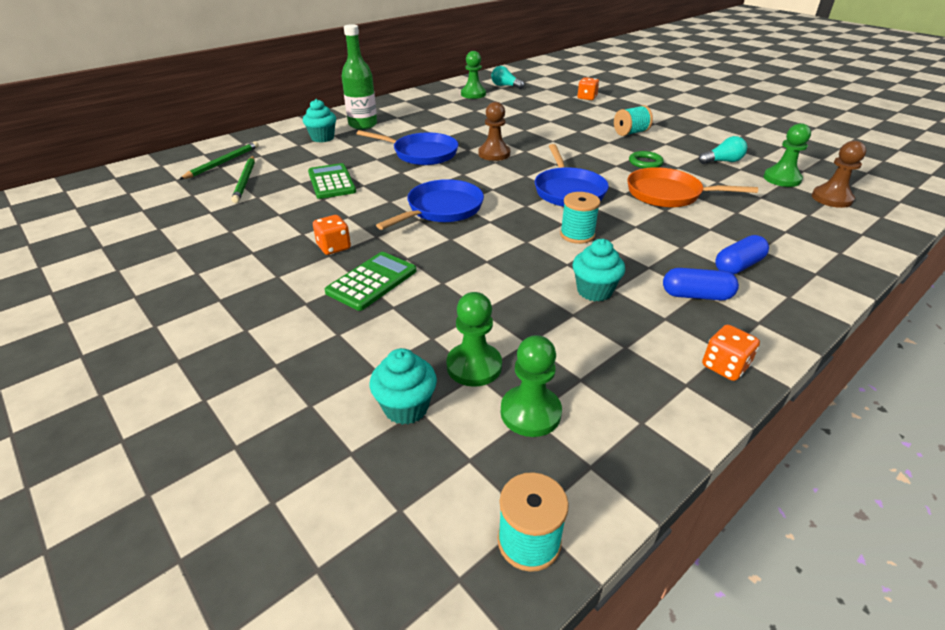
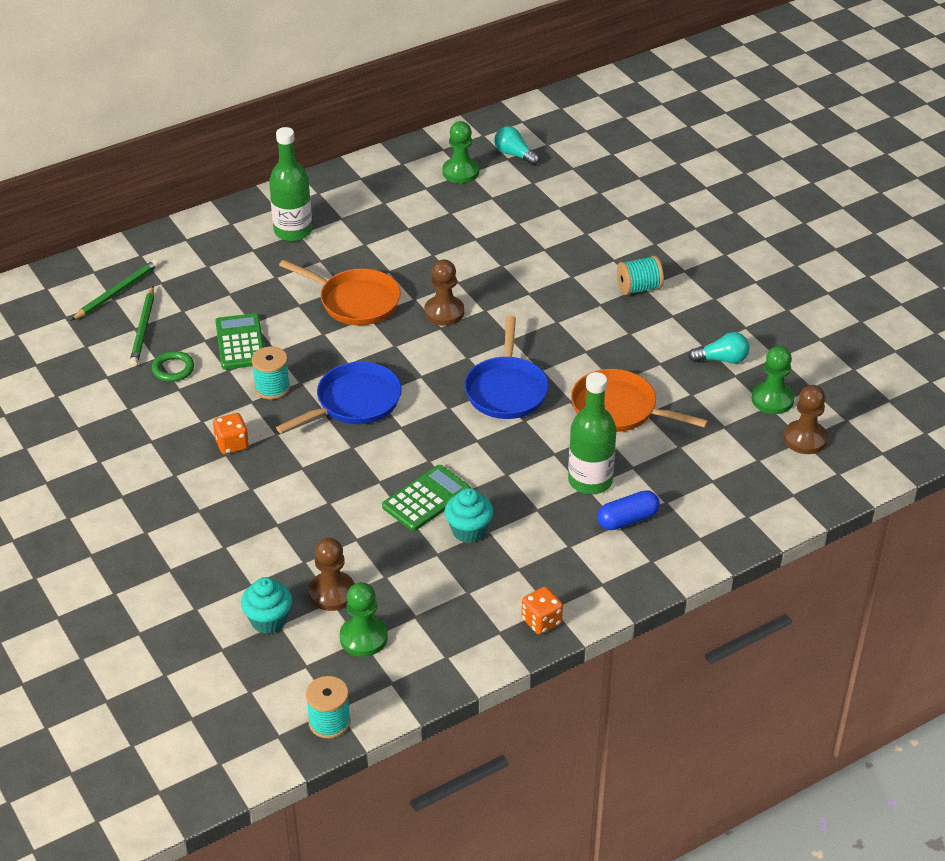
camera: 10 degrees right, 5 degrees up
turquoise cupcake [303,99,336,142] -> none
green calculator [325,252,416,311] -> green calculator moved to [382,465,471,531]
blue pan [357,130,458,165] -> orange pan [279,260,401,325]
green pawn [447,292,502,386] -> brown pawn [308,538,355,611]
turquoise spool [560,192,600,244] -> turquoise spool moved to [251,347,290,400]
orange dice [577,77,599,100] -> none
green ring [629,151,663,168] -> green ring moved to [152,351,194,382]
blue capsule [663,268,739,300] -> none
none -> green bottle [568,372,616,494]

